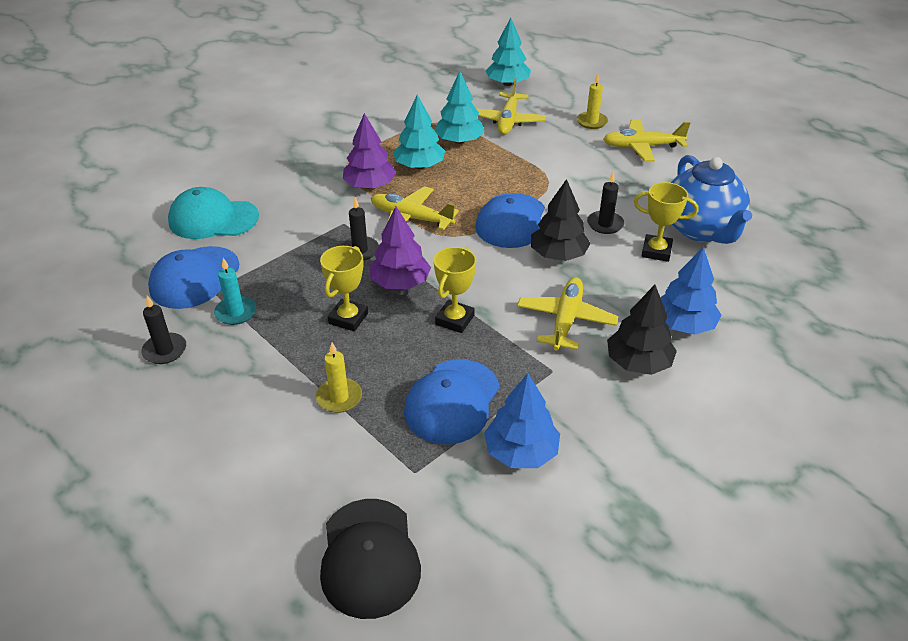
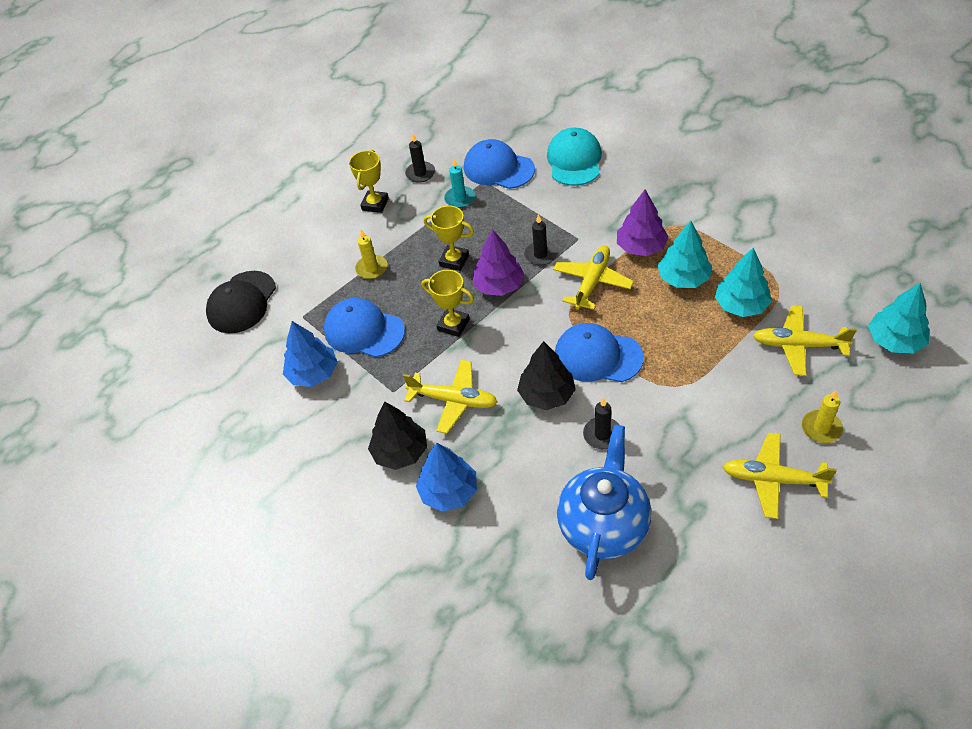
camera: 95 degrees right, 10 degrees up
black cap [320,499,421,619] -> black cap turned 60 degrees counterclockwise [206,271,276,333]
yellow plane [603,119,690,161] -> yellow plane turned 75 degrees counterclockwise [723,432,837,519]
yellow trophy [634,182,698,262] -> yellow trophy moved to [349,150,389,213]
blue teapot [671,155,752,244] -> blue teapot turned 120 degrees clockwise [557,425,652,580]

